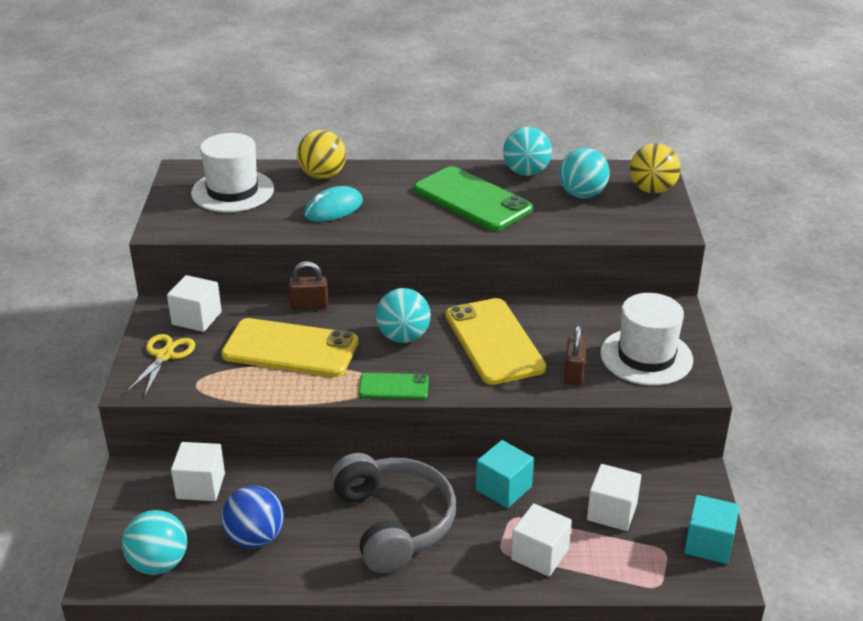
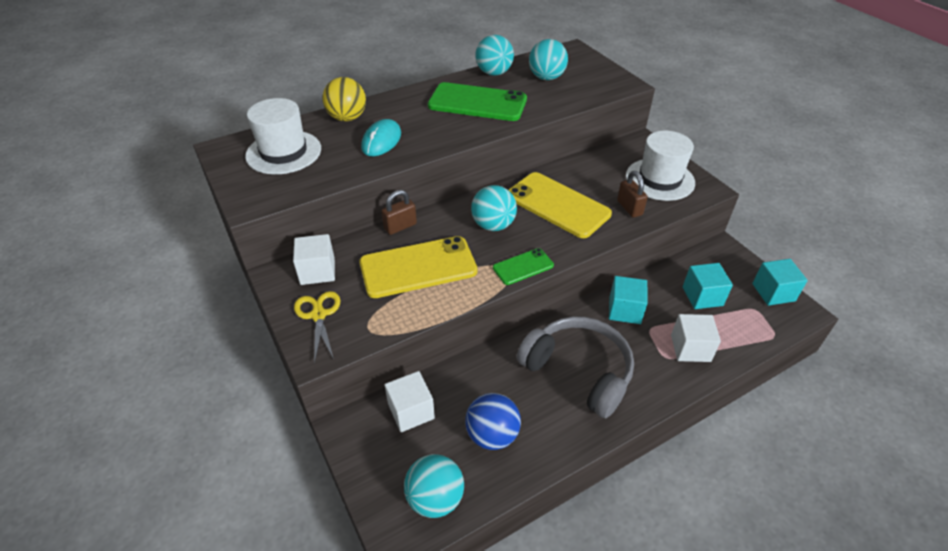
camera: 30 degrees left, 10 degrees up
white cube [587,464,641,531] -> turquoise cube [683,263,733,309]
yellow ball [630,143,681,194] -> none

